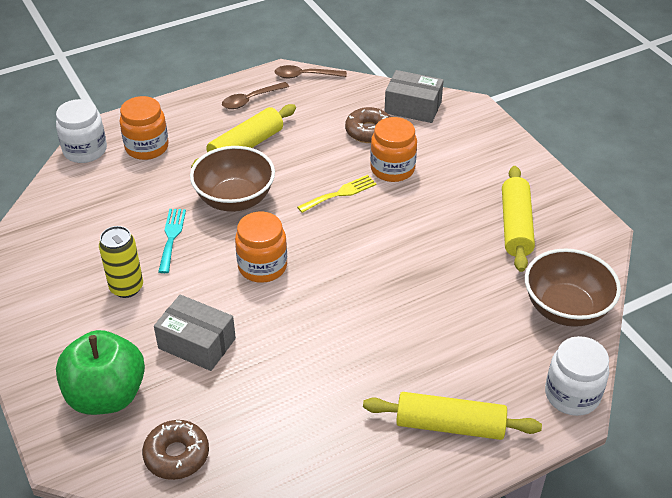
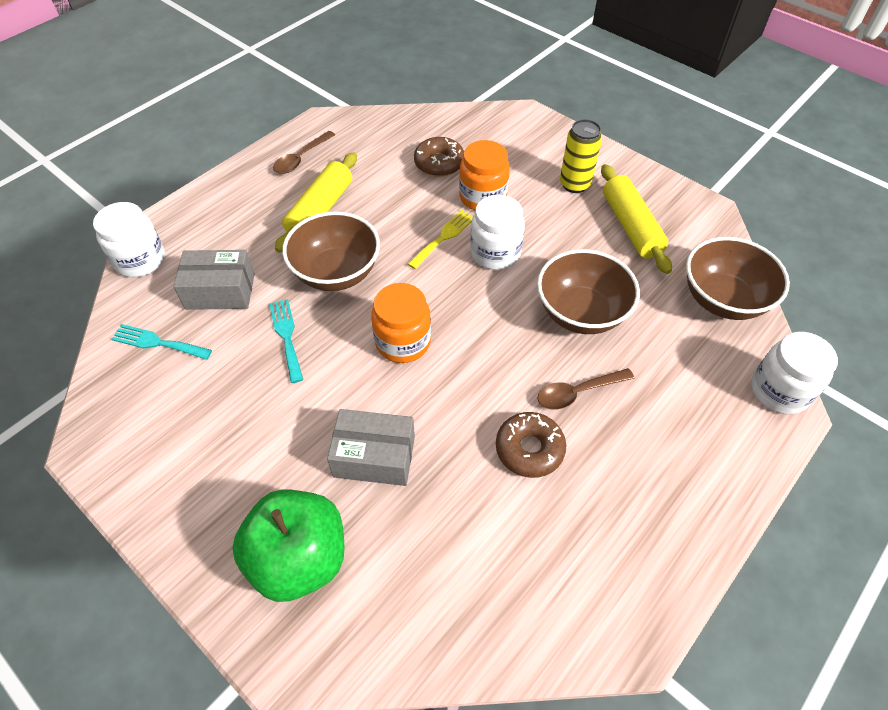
camera: 20 degrees left, 10 degrees up
yellow can [99,226,143,298] -> yellow can moved to [560,119,602,193]
orange jar [120,96,169,160] -> none
brown donut [142,420,209,480] -> brown donut moved to [496,412,566,478]
brown spoon [274,65,347,79] -> brown spoon moved to [537,368,634,409]
yellow rolling pin [363,392,542,440] -> none
grey box [385,70,444,123] -> grey box moved to [173,250,255,310]
none -> turquoise fork [111,324,212,360]
none -> white jar [470,195,525,270]
none -> brown bowl [537,249,640,334]

